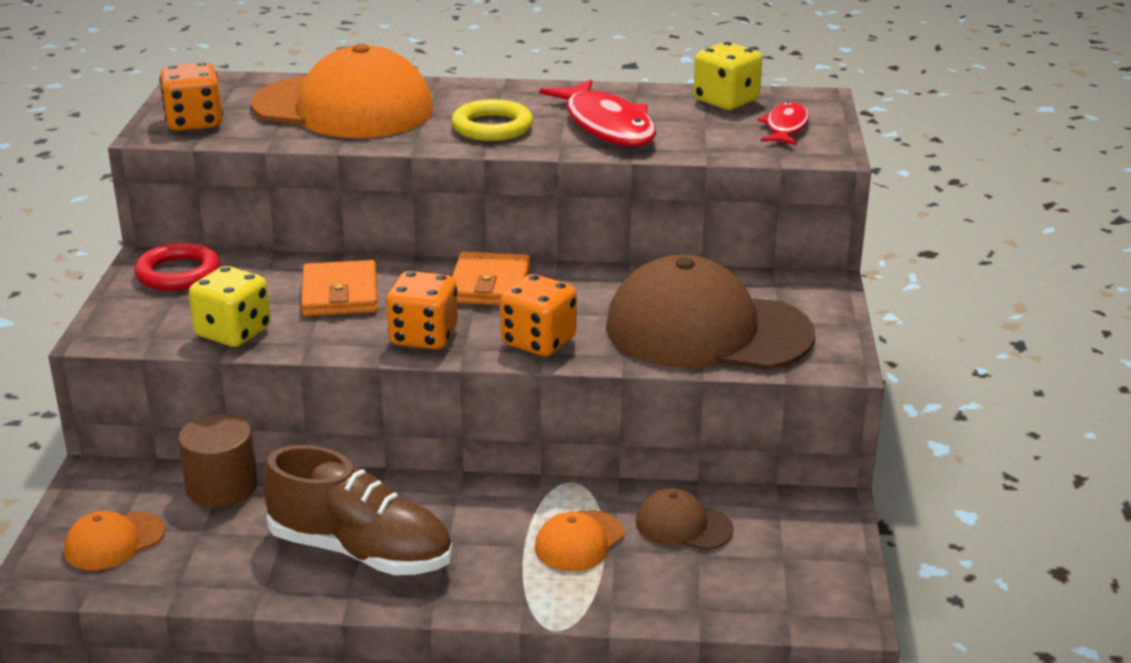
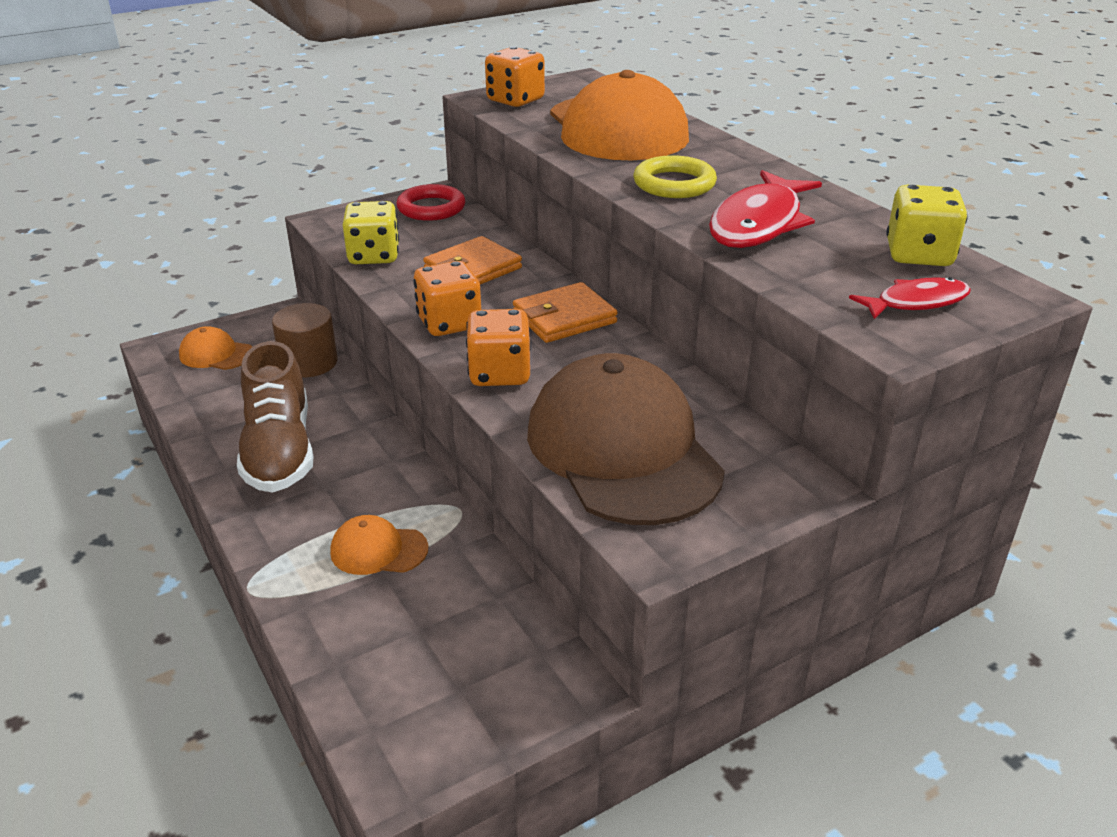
camera: 55 degrees right, 5 degrees up
brown cap [636,488,734,550] -> none

